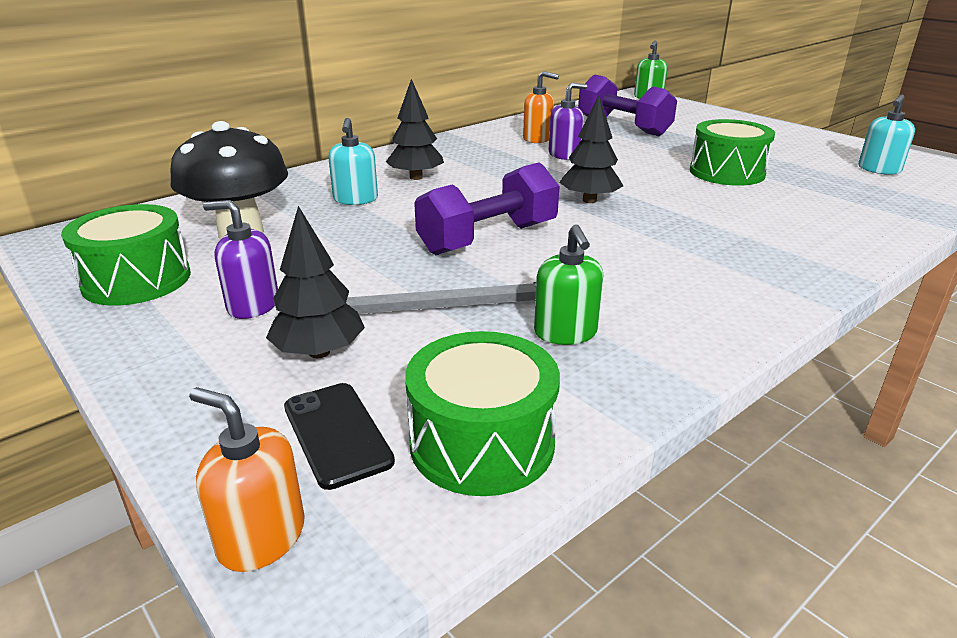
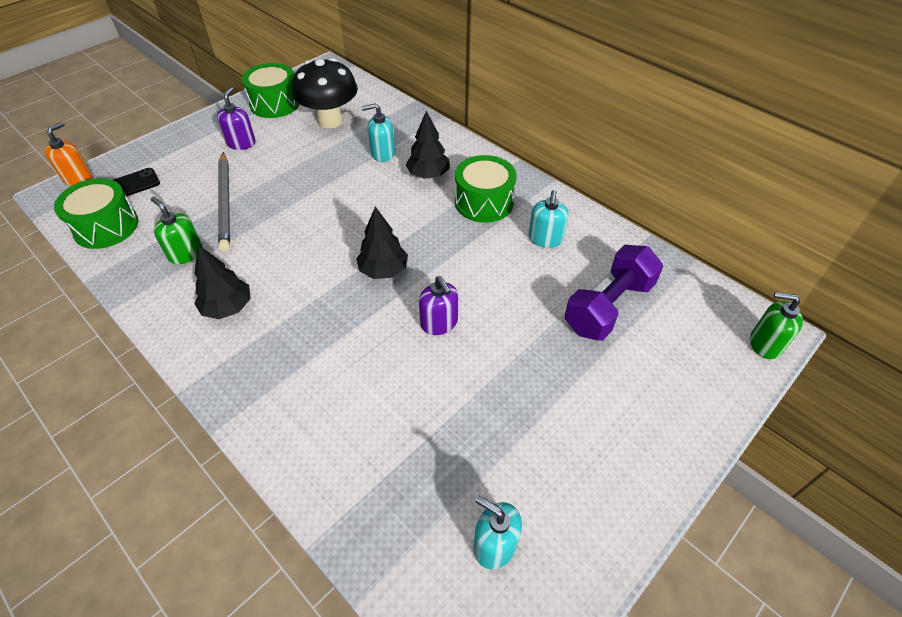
camera: 85 degrees right, 20 degrees up
black tree [266,206,365,358] -> black tree moved to [194,245,251,319]
purple dumbbell [414,162,559,255] -> none
orange soap dispenser [523,71,559,143] -> turquoise soap dispenser [529,190,569,248]
green soap dispenser [534,224,603,345] -> green soap dispenser turned 60 degrees clockwise [151,197,203,264]
purple soap dispenser [549,83,587,160] -> purple soap dispenser moved to [419,276,458,335]
green drum [690,119,775,186] -> green drum moved to [455,155,516,223]

